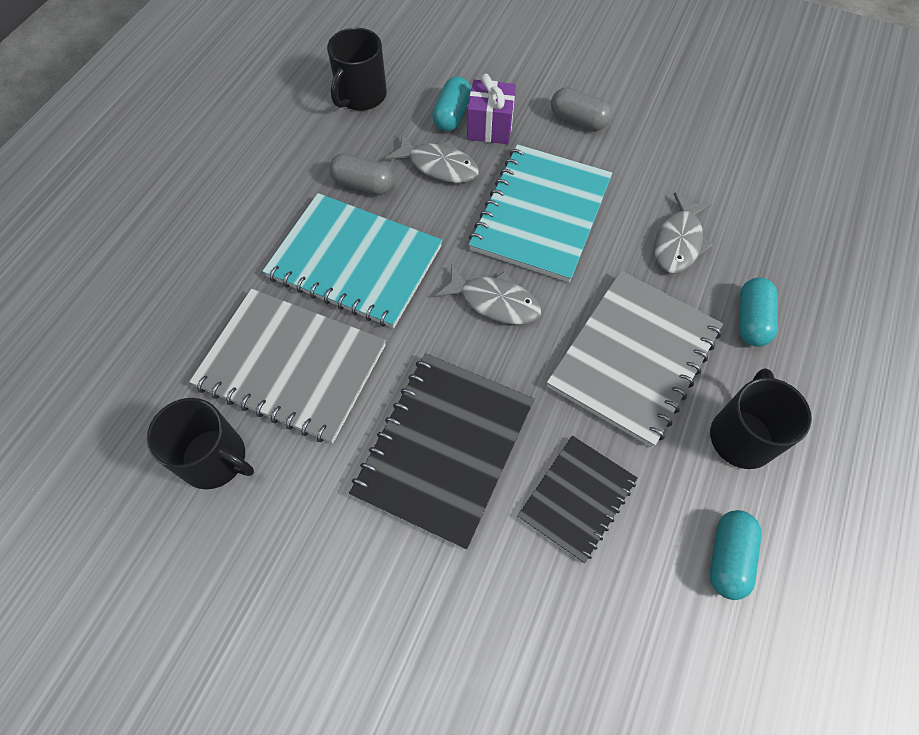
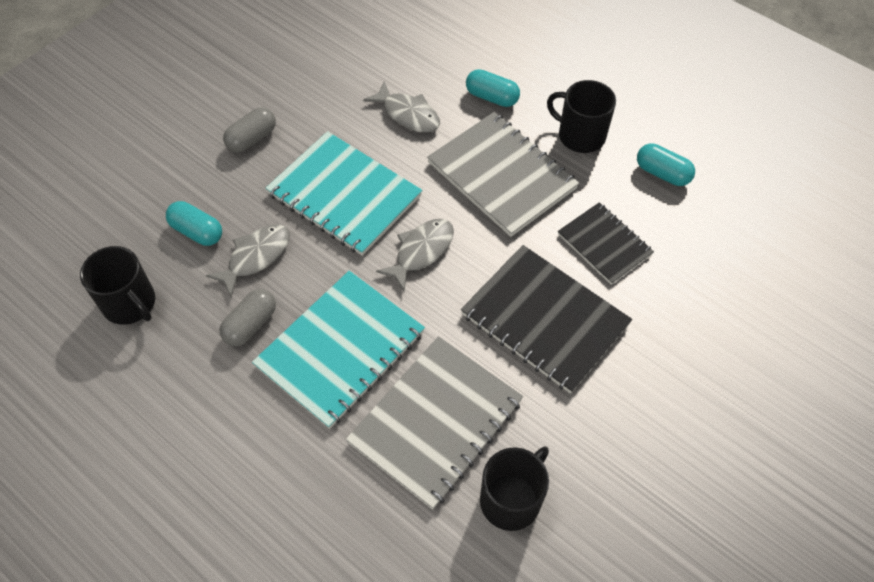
camera: 75 degrees left, 5 degrees down
purple gift [467,74,516,144] -> none

